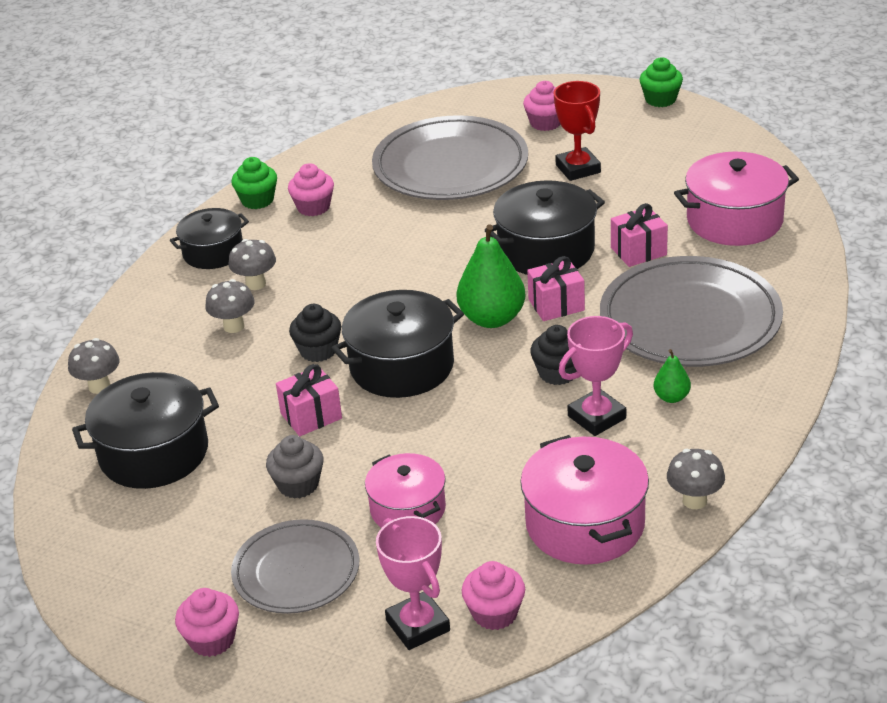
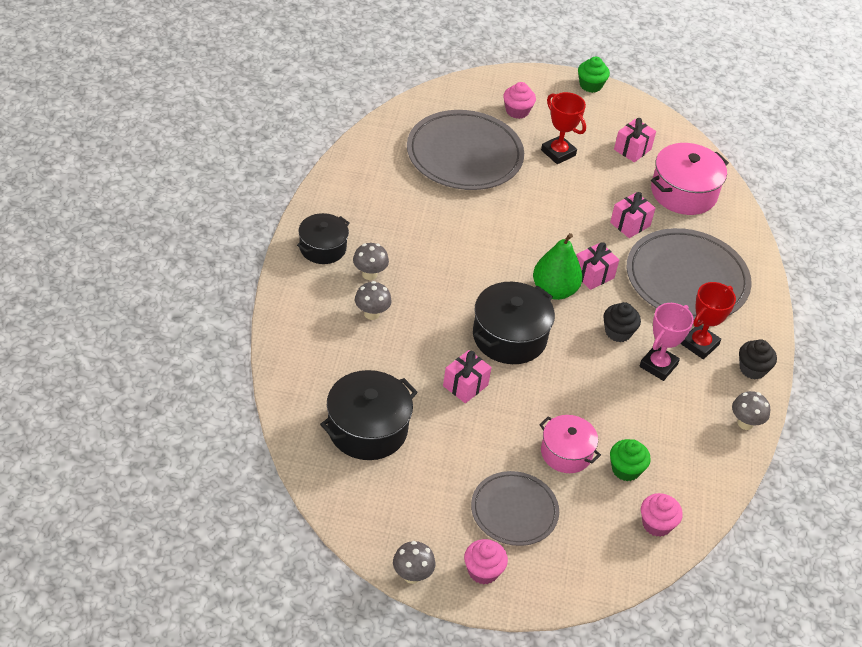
camera: 25 degrees left, 10 degrees up
grey mushroom [68,338,120,394] -> grey mushroom moved to [393,541,436,584]
green cupcake [231,157,277,209] -> green cupcake moved to [610,439,651,481]
grey cupcake [266,435,324,499] -> none
pink cupcake [288,163,334,216] -> none
black cupcake [289,304,341,362] -> black cupcake moved to [739,339,777,379]
pink trophy [376,516,450,650] -> none
black pot [485,180,605,275] -> none
pink pot [520,435,649,565] -> none
green pear [654,349,691,403] -> red trophy [681,282,736,359]
none -> pink gift [614,118,656,162]

